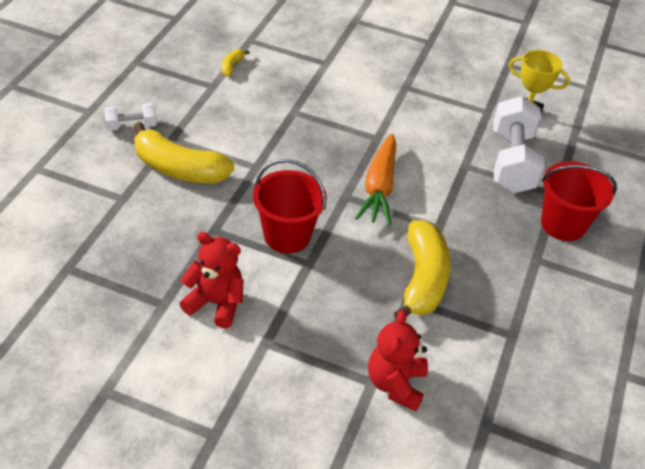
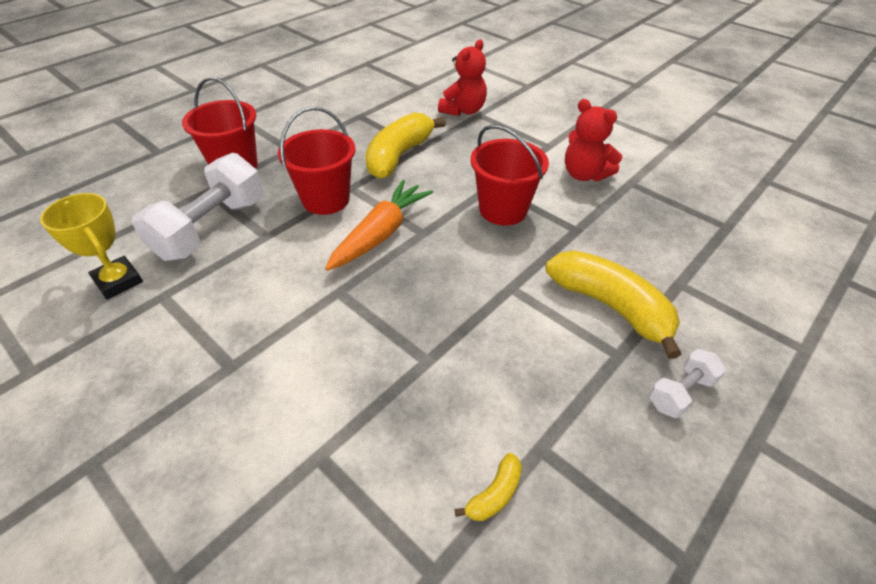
camera: 155 degrees left, 0 degrees up
white dumbbell [104,103,157,131] -> white dumbbell turned 45 degrees counterclockwise [649,349,726,418]
none -> red bucket [278,107,355,215]

